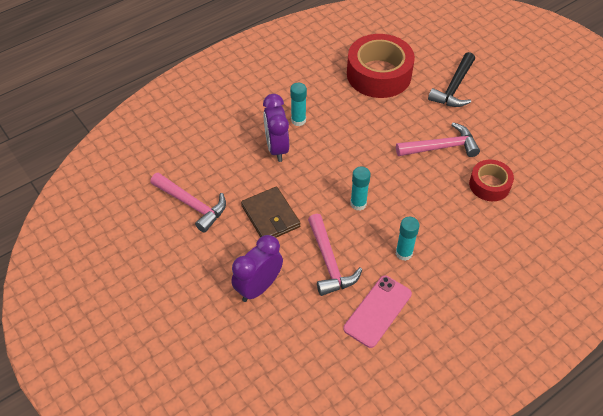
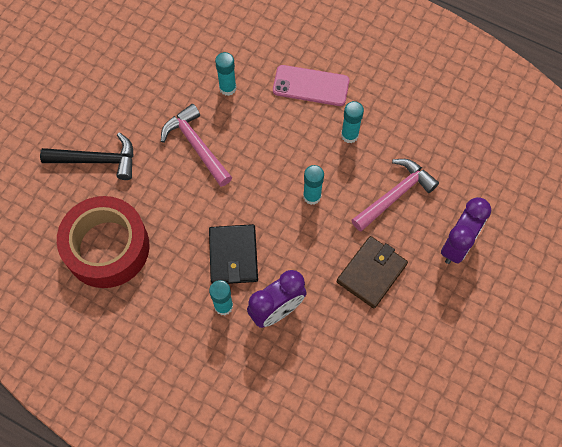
camera: 115 degrees left, 15 degrees up
pink hammer [150,172,226,233] -> none
purple clock [232,235,283,302] -> purple clock turned 75 degrees counterclockwise [441,197,491,264]
pink phone [343,276,412,348] -> pink phone moved to [273,65,349,106]
red tape [469,160,514,201] -> turquoise glue stick [215,52,237,96]
none -> black wallet [209,224,258,284]

